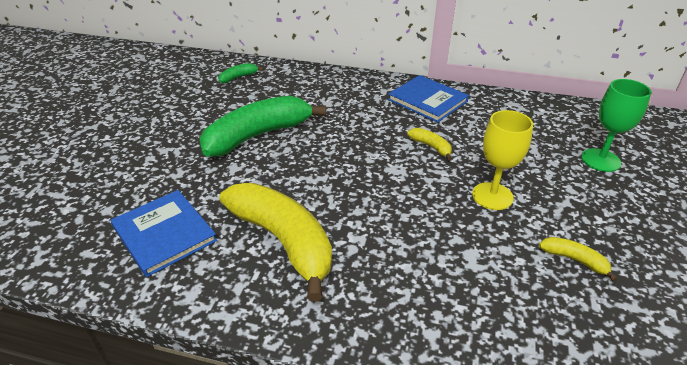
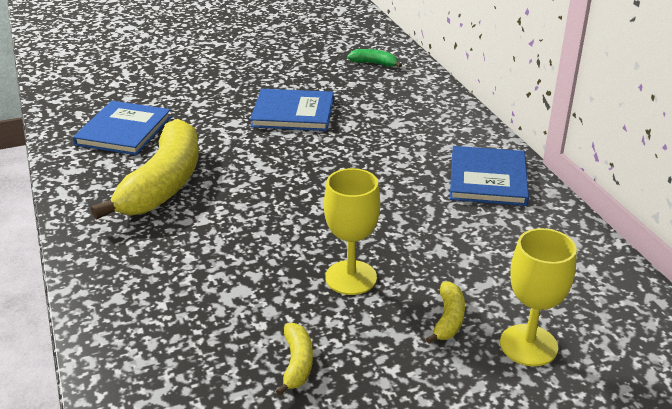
camera: 55 degrees right, 5 degrees down
green banana [199,96,326,156] -> blue book [250,89,334,131]
yellow banana [407,128,452,160] -> yellow banana moved to [426,282,465,344]
green goblet [581,79,652,172] -> yellow goblet [500,228,577,366]

